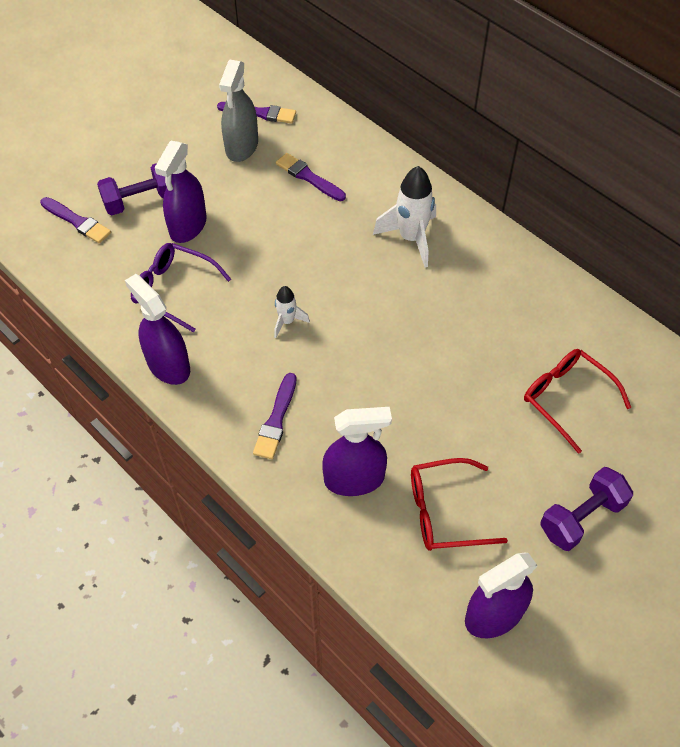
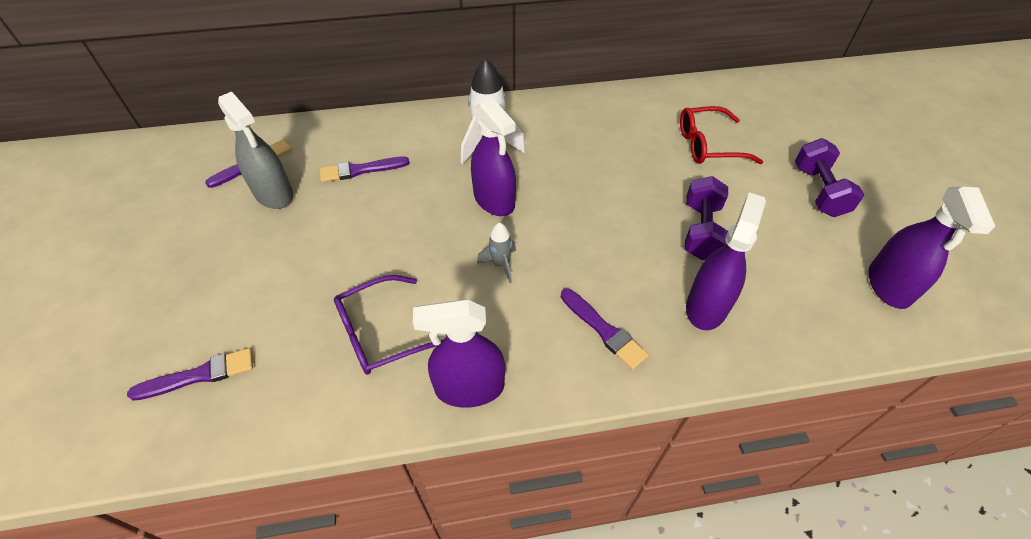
camera: 55 degrees left, 5 degrees down
purple dumbbell [97,163,167,215] -> purple dumbbell moved to [685,176,728,260]
purple spray bottle [155,141,207,243] -> purple spray bottle moved to [471,98,516,216]
white rocket [274,286,310,338] -> grey rocket [477,222,516,283]
red glasses [411,458,508,551] -> none

